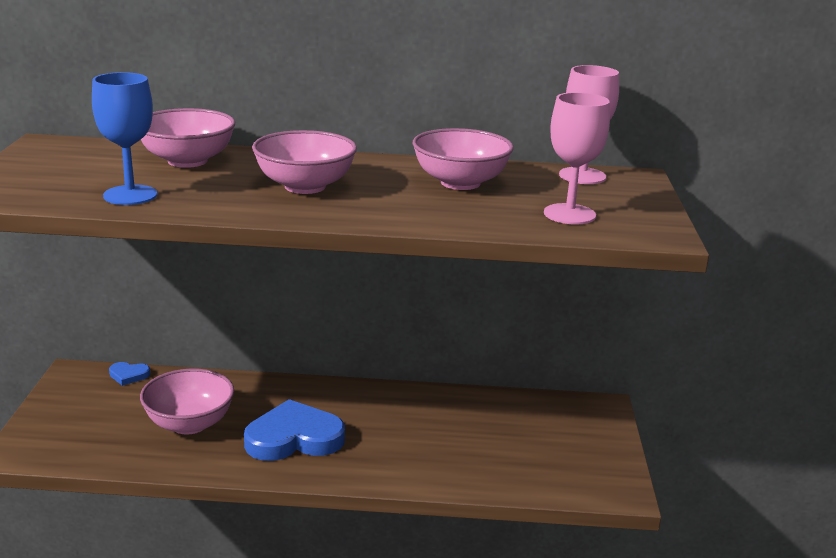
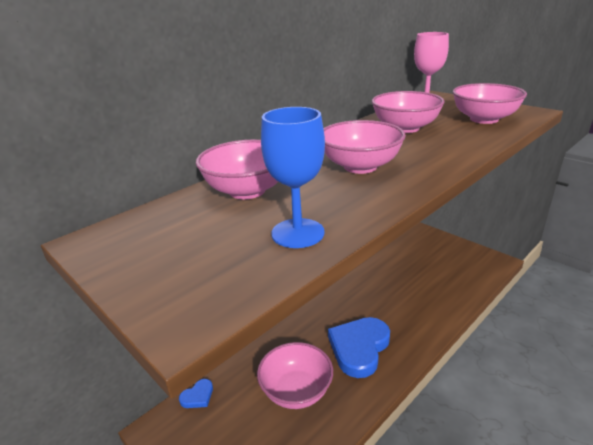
camera: 45 degrees left, 5 degrees up
pink goblet [544,92,610,225] -> pink bowl [453,83,527,124]

